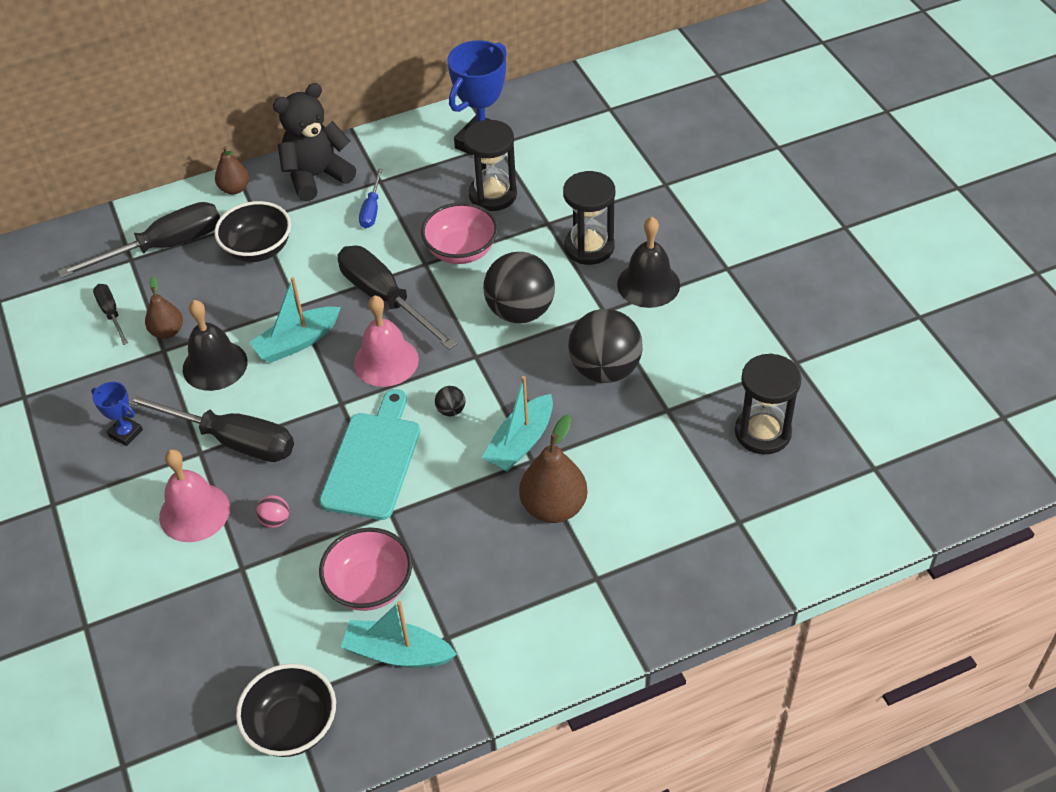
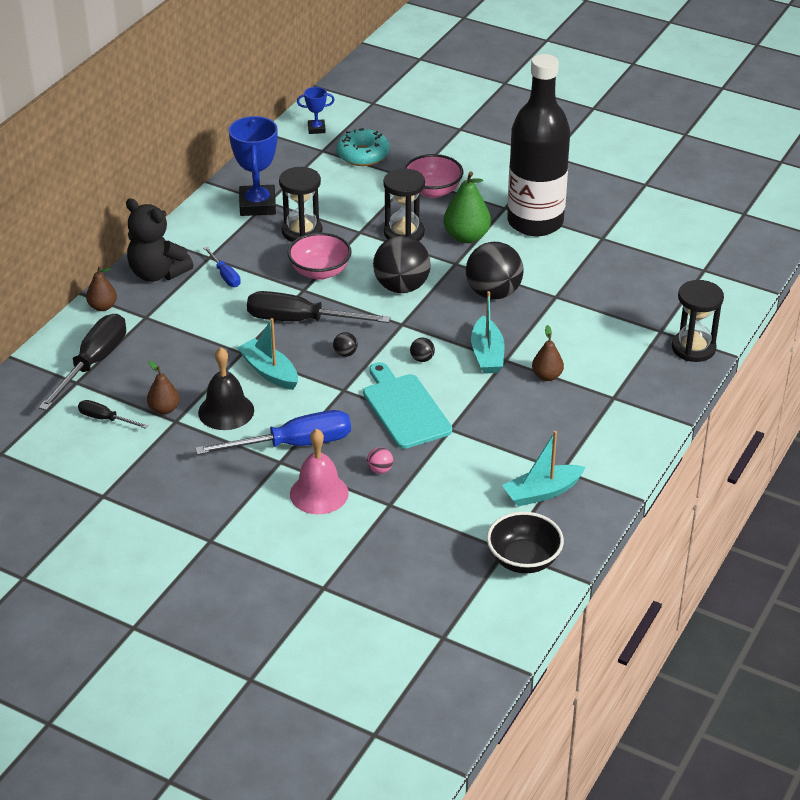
camera: 40 degrees left, 10 degrees down
blue trophy [91,382,143,446] -> blue trophy moved to [297,87,335,134]
black screwdriver [128,393,294,462] -> blue screwdriver [195,410,351,455]
black bowl [214,201,291,262] -> none
turquoise boat [249,277,341,363] -> turquoise boat turned 120 degrees clockwise [237,318,298,390]
black teddy bear [273,83,356,201] -> black teddy bear turned 75 degrees counterclockwise [126,198,193,282]
pink bowl [319,528,412,611] -> pink bowl moved to [404,154,463,198]
pink bell [354,295,419,387] -> black ball [333,332,358,357]
brown pear [519,415,588,523] -> brown pear [532,325,564,381], size x0.61
black bell [617,217,680,308] -> green pear [444,172,491,243]
black hourglass [735,353,802,455] -> black hourglass moved to [672,280,724,362]
none -> turquoise donut [336,128,389,166]
none -> black bottle [507,54,570,236]

